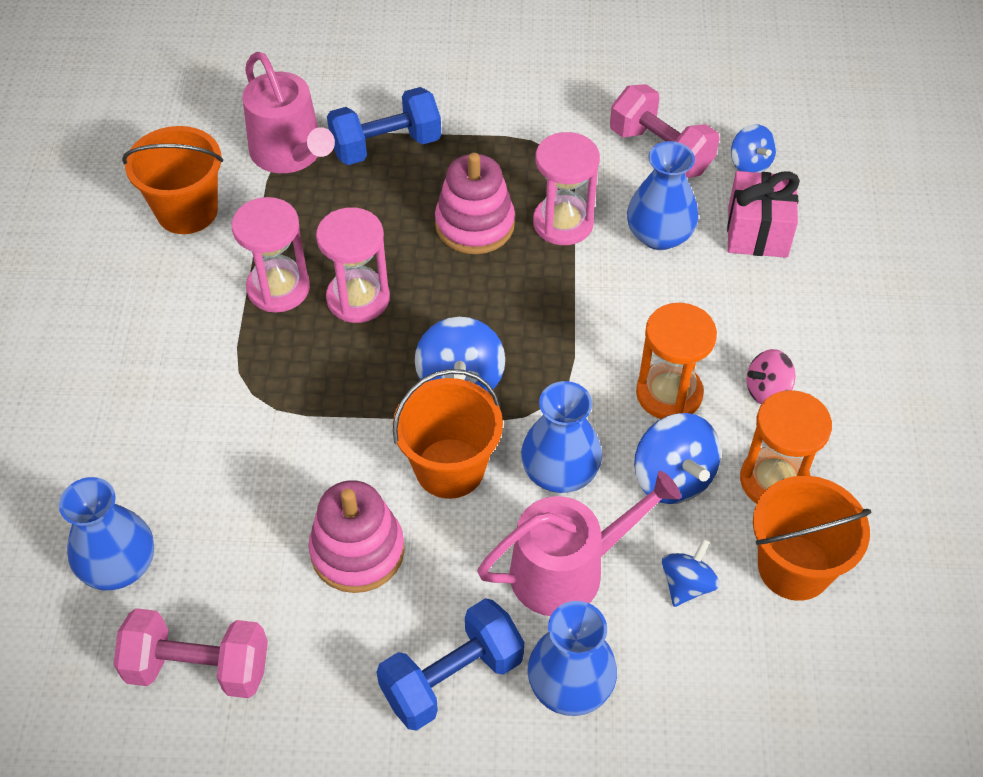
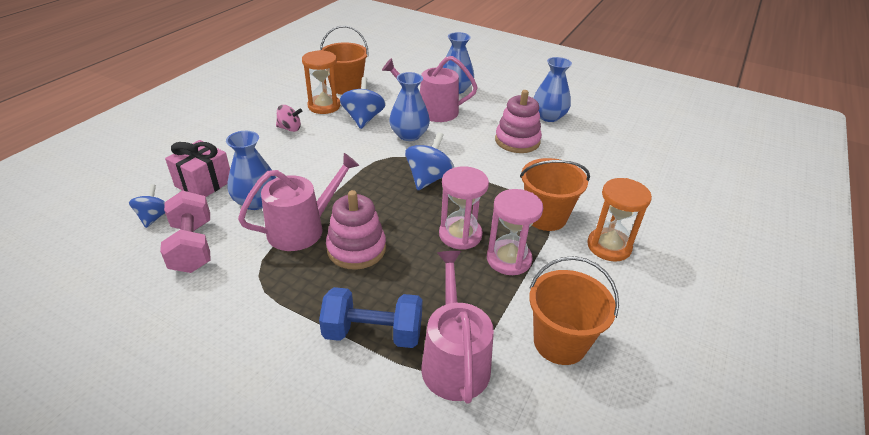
camera: 155 degrees left, 15 degrees down
blue vase [59,477,154,590] -> blue vase moved to [534,57,572,122]
pink dumbbell [113,608,268,698] -> none
blue dumbbell [377,598,524,731] -> none
orange bucket [393,369,503,499] -> orange bucket moved to [520,158,590,231]
pink hourglass [533,132,600,245] -> pink watering can [238,153,360,251]
orange hourglass [636,303,717,419] -> orange hourglass moved to [587,178,652,262]
blue spinning top [662,538,720,607] -> none

